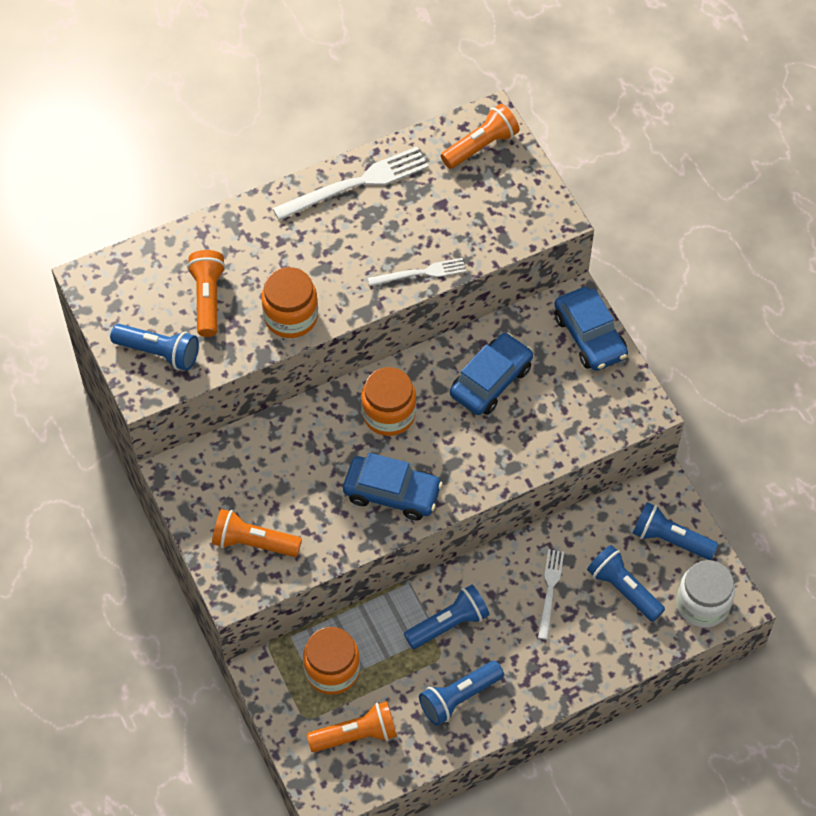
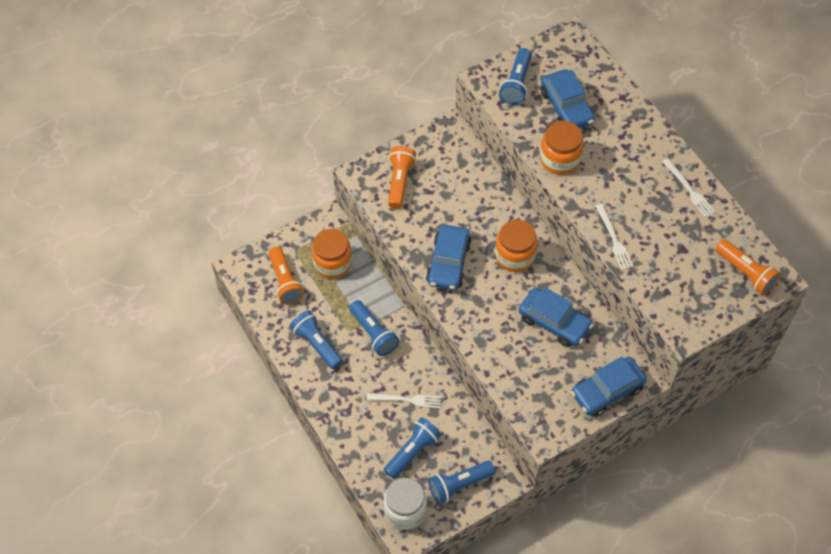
camera: 85 degrees right, 0 degrees up
orange flashlight [187,250,226,337] -> blue car [541,69,595,128]
white fork [273,147,429,221] -> white fork [662,158,715,218], size x0.59
blue flashlight [632,502,718,560] -> blue flashlight turned 135 degrees counterclockwise [428,461,495,504]

